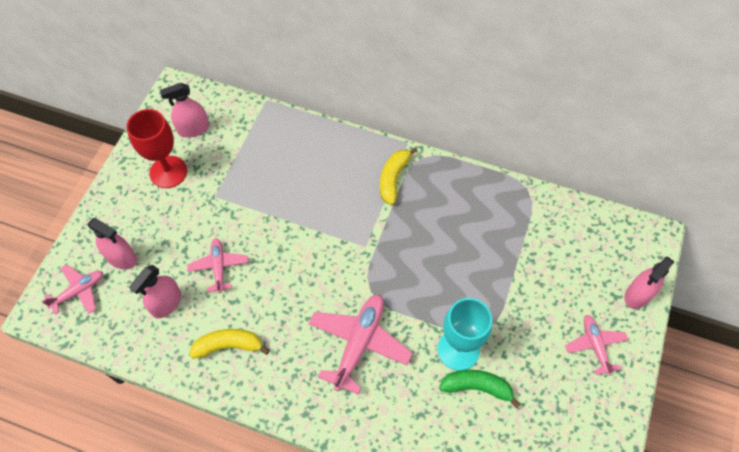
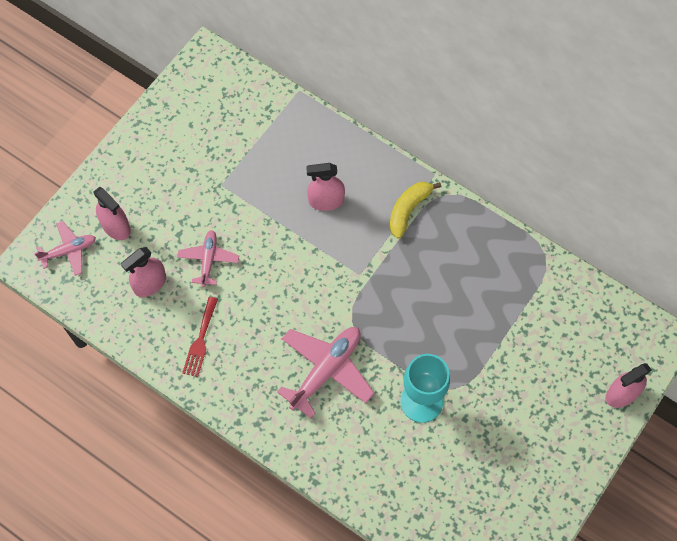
camera: 15 degrees right, 5 degrees up
red goblet [126,109,187,188] -> none
pink spray bottle [160,83,209,138] -> pink spray bottle moved to [306,163,345,211]
yellow banana [189,329,270,359] -> red fork [182,297,218,377]
green banana [439,370,521,408] -> none
pink plane [565,315,628,375] -> none

